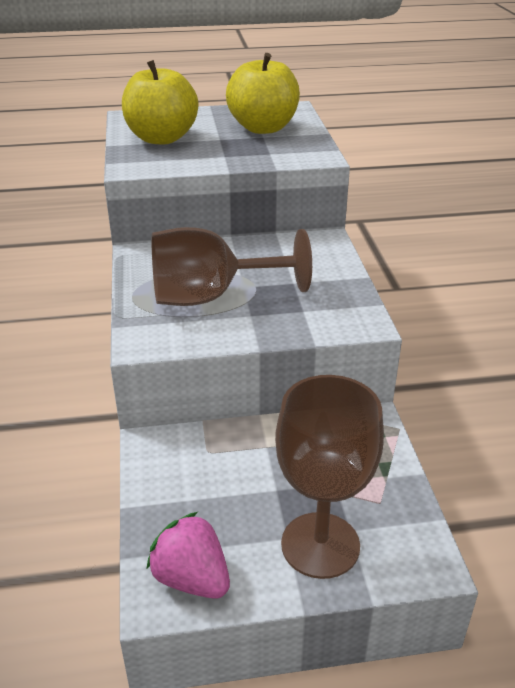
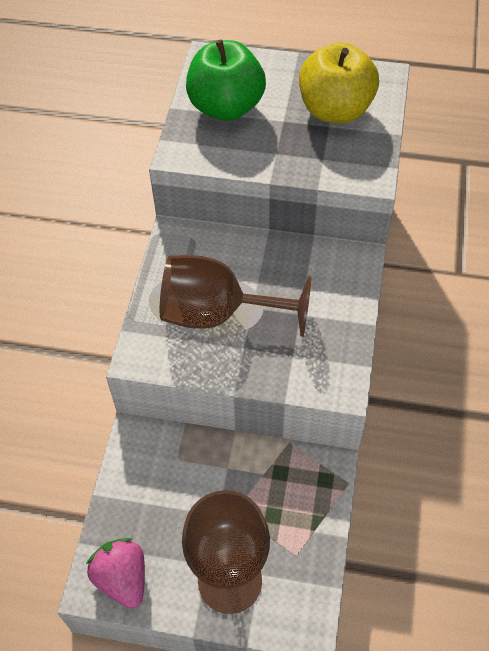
camera: 20 degrees right, 20 degrees up
yellow apple [122,60,198,144] -> green apple [186,40,266,121]

